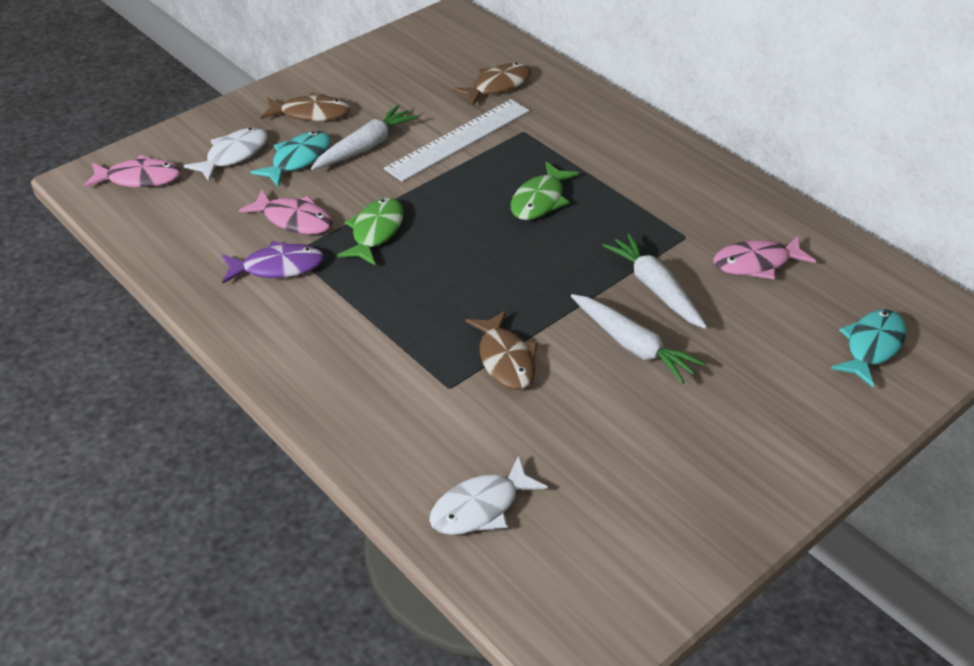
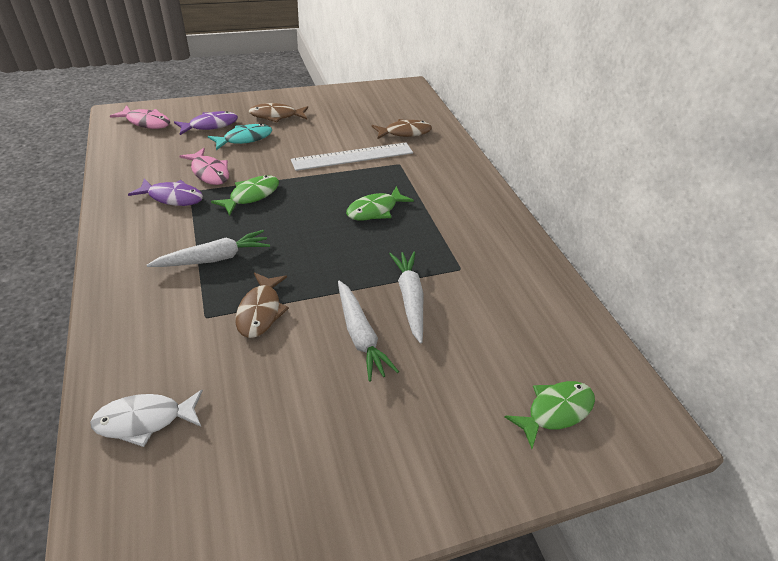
camera: 20 degrees right, 0 degrees up
white fish [184,127,268,182] -> purple fish [174,111,238,135]
brown fish [260,92,350,121] -> brown fish turned 150 degrees clockwise [249,103,308,122]
white carrot [311,105,418,170] -> white carrot moved to [147,230,270,267]
pink fish [713,235,816,280] -> none
turquoise fish [831,309,907,388] -> green fish [505,381,595,449]

